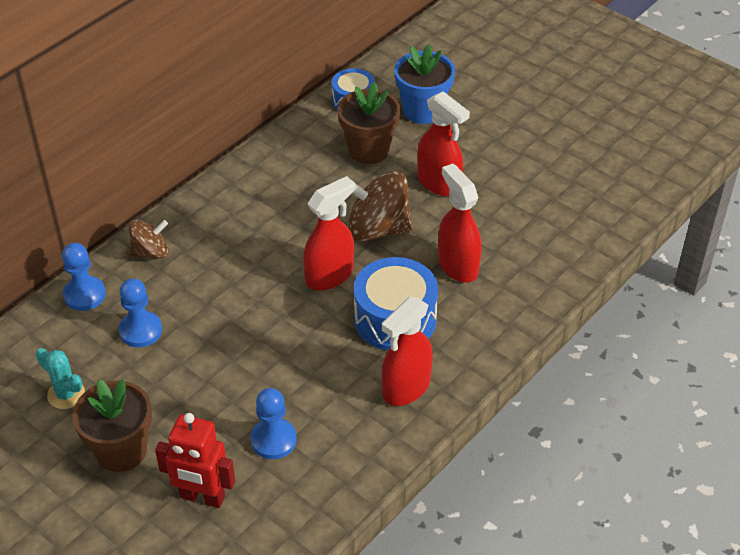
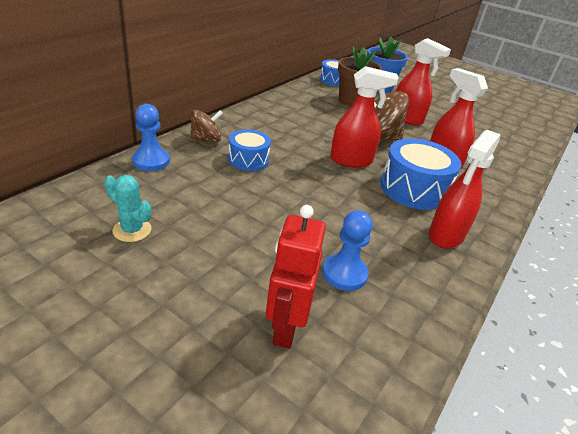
camera: 10 degrees left, 10 degrees down
brown flower pot [73,379,152,472] -> none
blue pawn [118,278,162,347] -> none
red robot [155,413,235,508] -> red robot turned 90 degrees clockwise [266,205,326,348]
red spray bottle [303,176,355,291] -> red spray bottle turned 45 degrees clockwise [330,66,399,168]
none -> blue drum [228,129,271,171]

